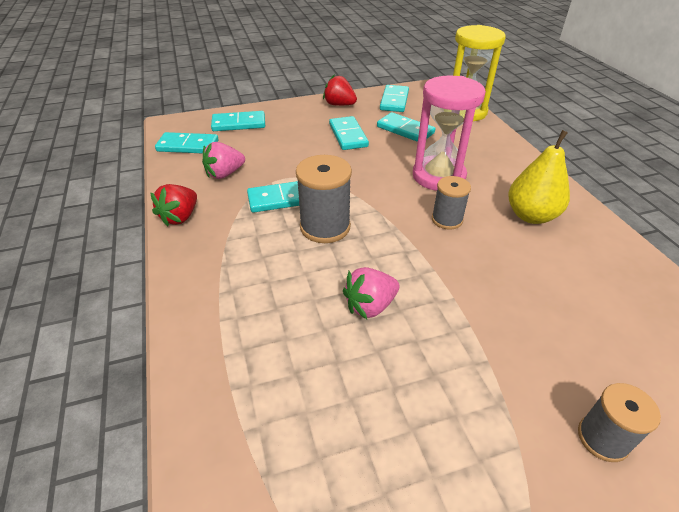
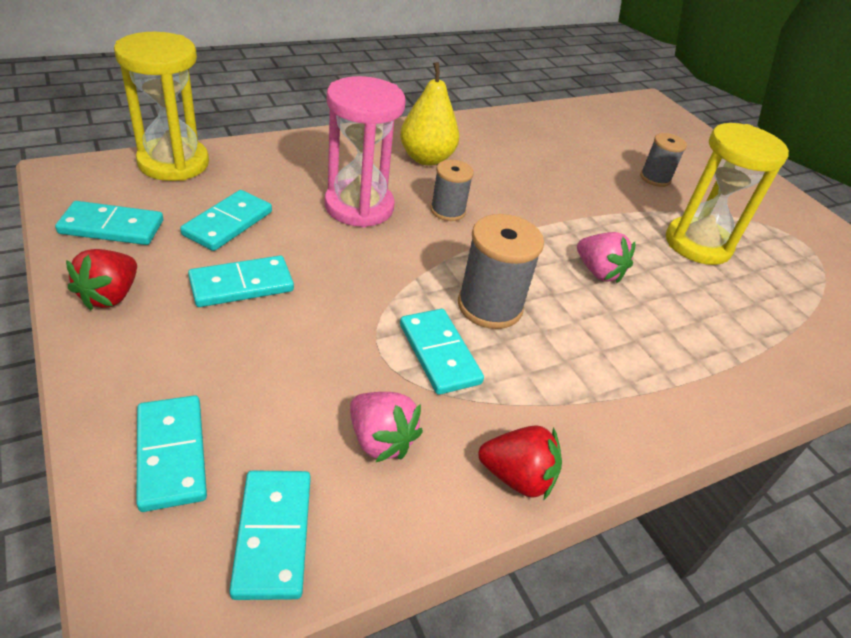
camera: 105 degrees left, 0 degrees up
none -> yellow hourglass [666,123,789,265]

